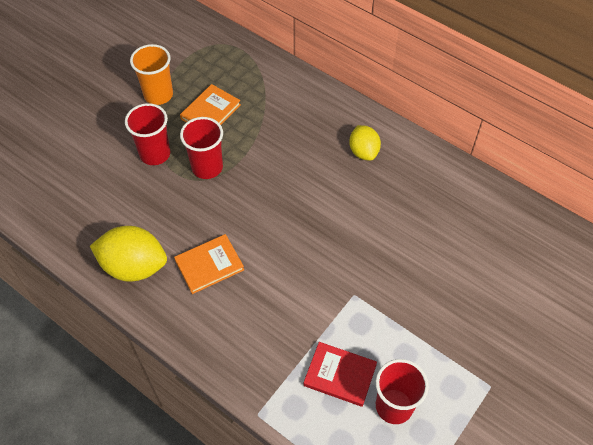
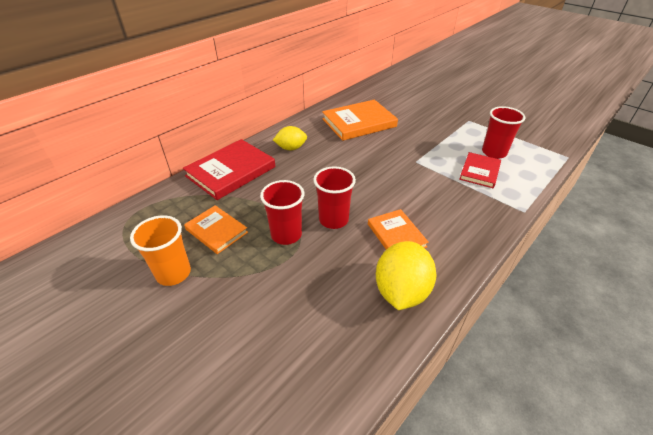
camera: 85 degrees left, 15 degrees down
red cup [125,103,170,165] -> red cup moved to [313,166,356,229]
none -> red book [183,139,275,200]
none -> orange book [322,100,398,141]

